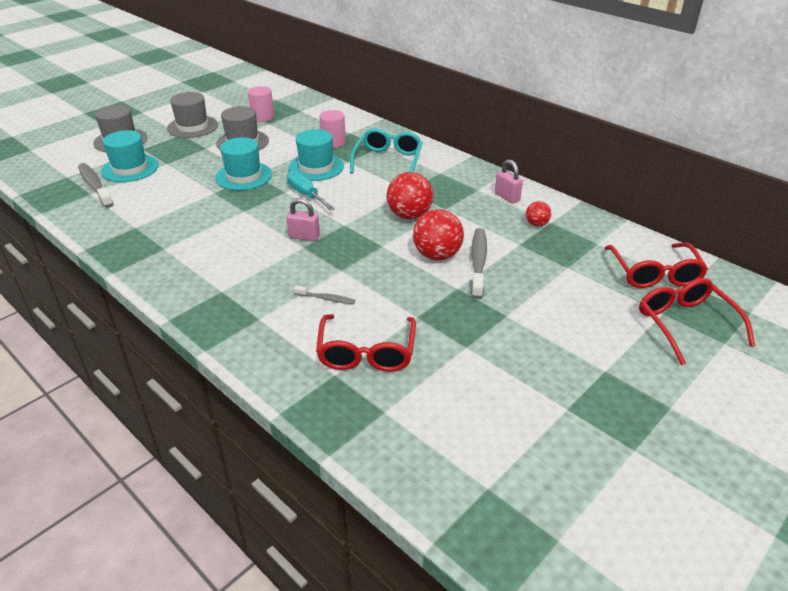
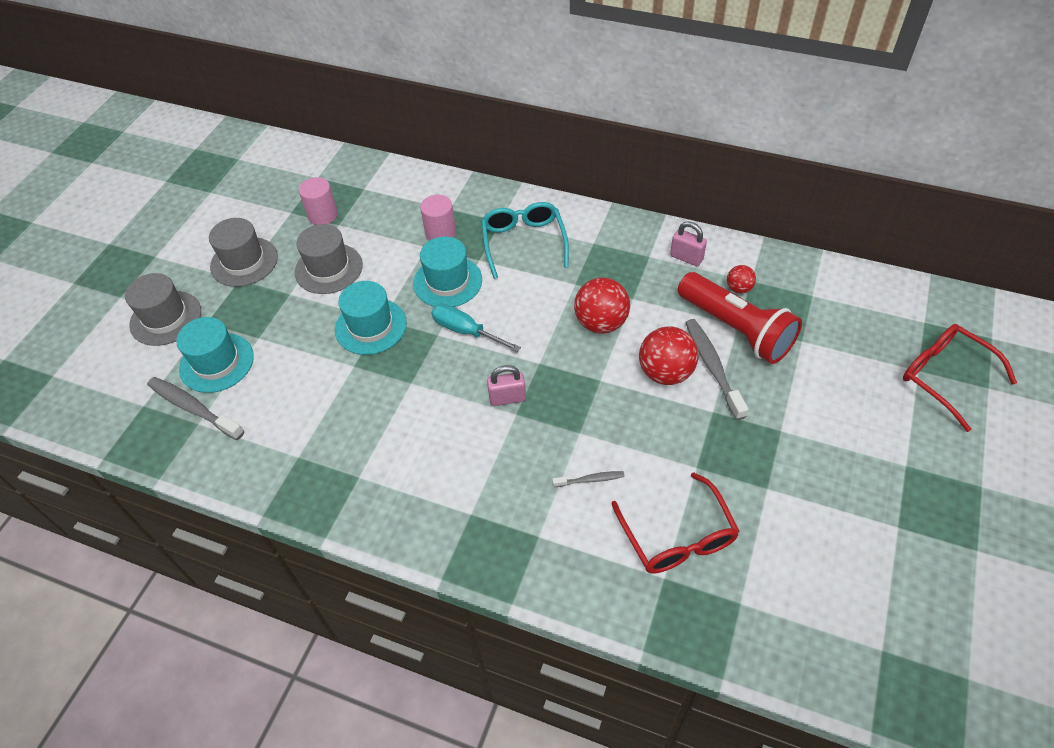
camera: 20 degrees left, 15 degrees up
red glasses [605,243,708,288] -> none
none -> red flashlight [678,272,802,364]

